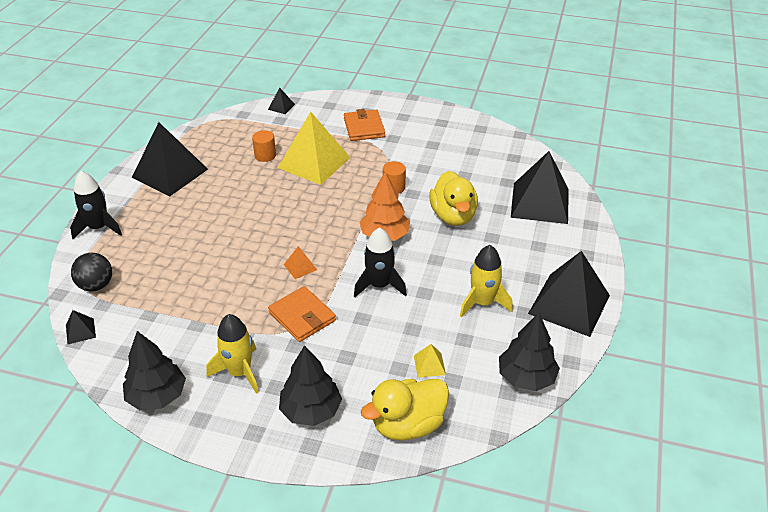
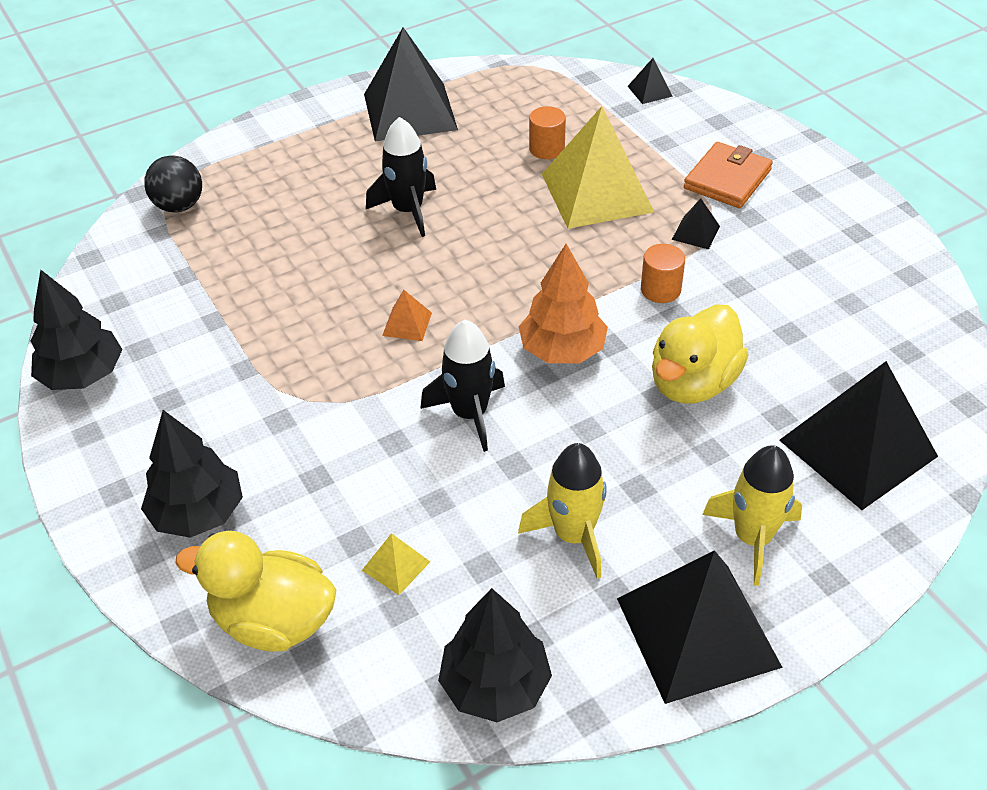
camera: 45 degrees right, 5 degrees up
black pyramid [66,310,96,344] -> black pyramid moved to [672,198,720,250]
black rocket [70,171,122,239] -> black rocket moved to [366,117,436,237]
yellow rocket [206,314,259,394] -> yellow rocket moved to [702,445,802,586]
orange wallet [268,286,336,342] -> none

